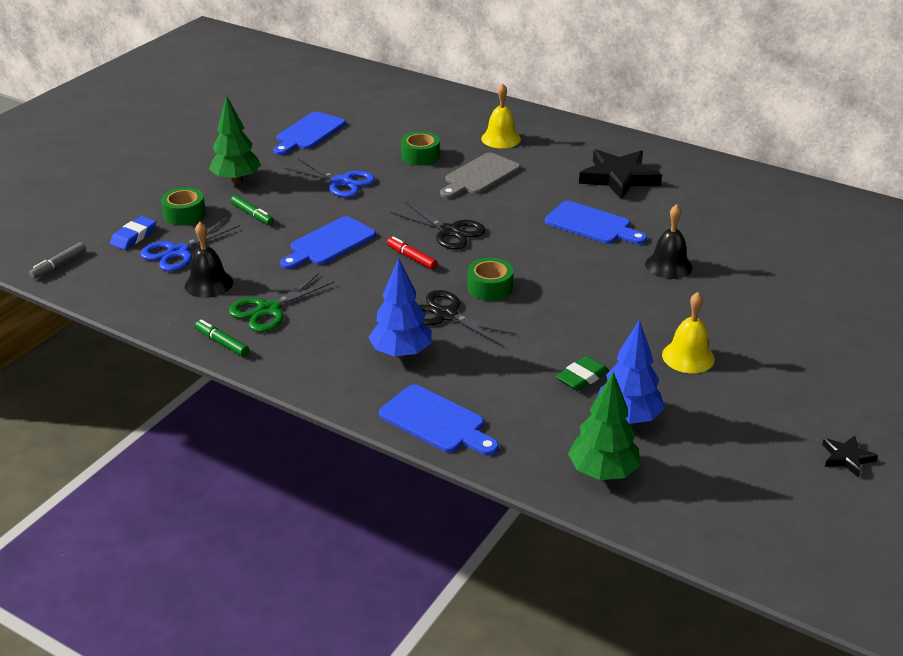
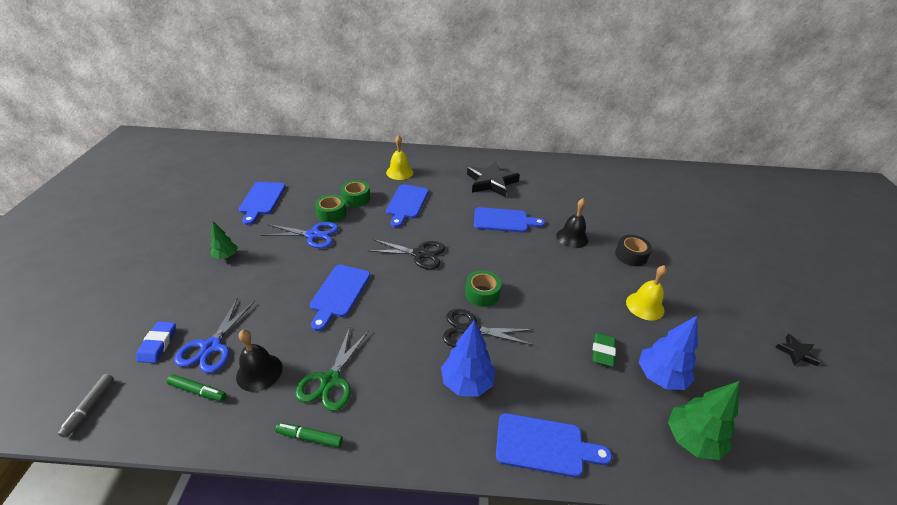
camera: 30 degrees left, 5 degrees up
green tape [161,187,206,226] -> green tape moved to [315,194,346,223]
green tree [209,95,261,183] -> green tree [210,221,238,259], size x0.60
green marker [231,195,274,225] -> green marker moved to [167,375,226,401]
red marker [387,236,438,270] -> none
grey cutting board [440,153,520,198] -> blue cutting board [386,184,429,227]
none -> black tape [615,235,652,266]

